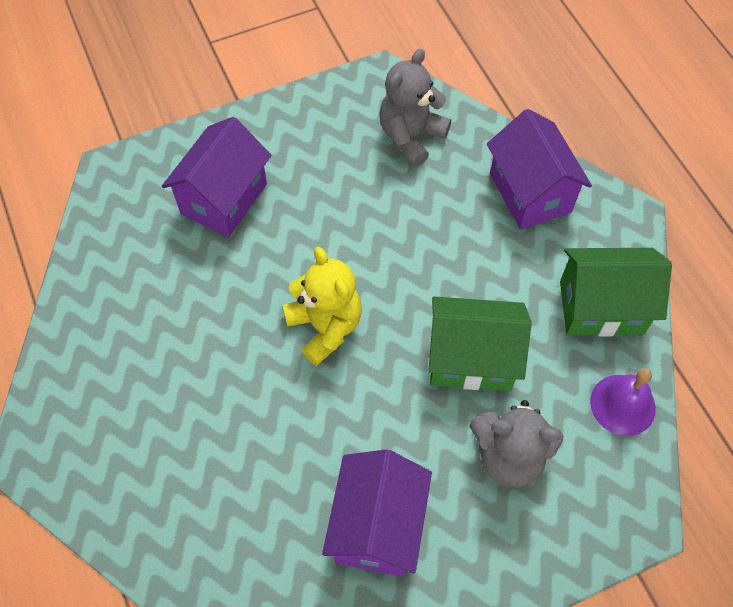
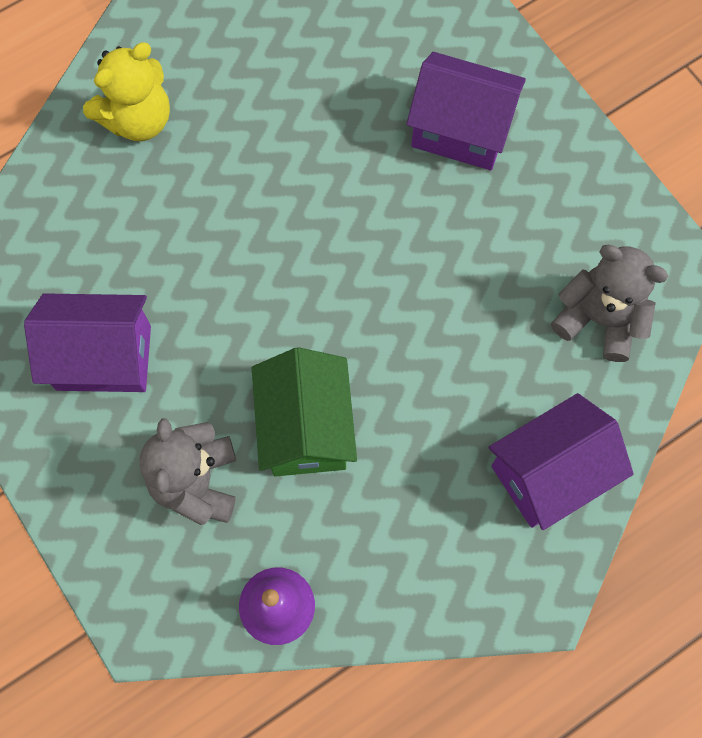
camera: 80 degrees right, 10 degrees up
yellow teddy bear [283,247,362,366] -> yellow teddy bear moved to [83,43,170,141]
green house [560,248,672,337] -> none

